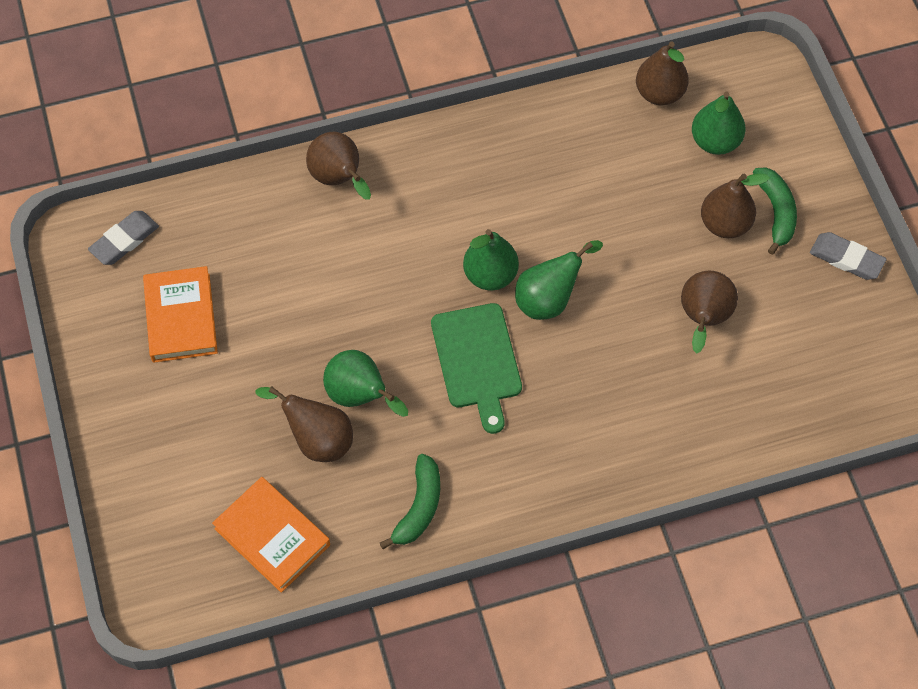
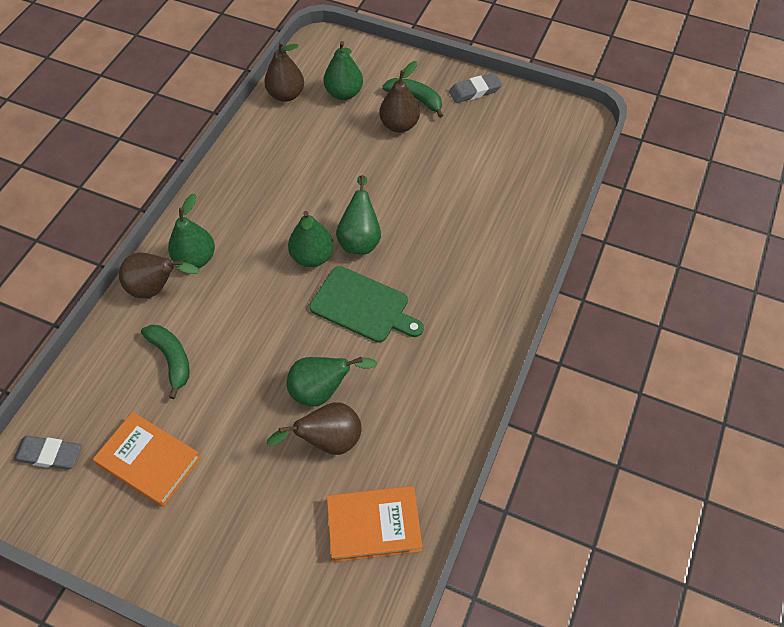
camera: 50 degrees left, 5 degrees down
grey eraser [88,211,159,265] -> grey eraser turned 75 degrees counterclockwise [13,435,81,470]
green banana [380,454,440,549] -> green banana moved to [141,325,190,399]
brown pear [681,271,738,354] -> none
none -> green pear [168,194,215,268]

